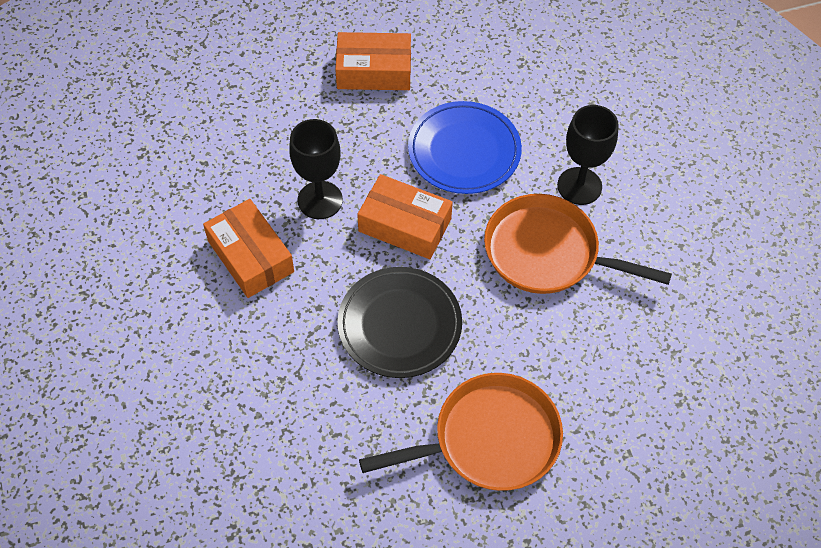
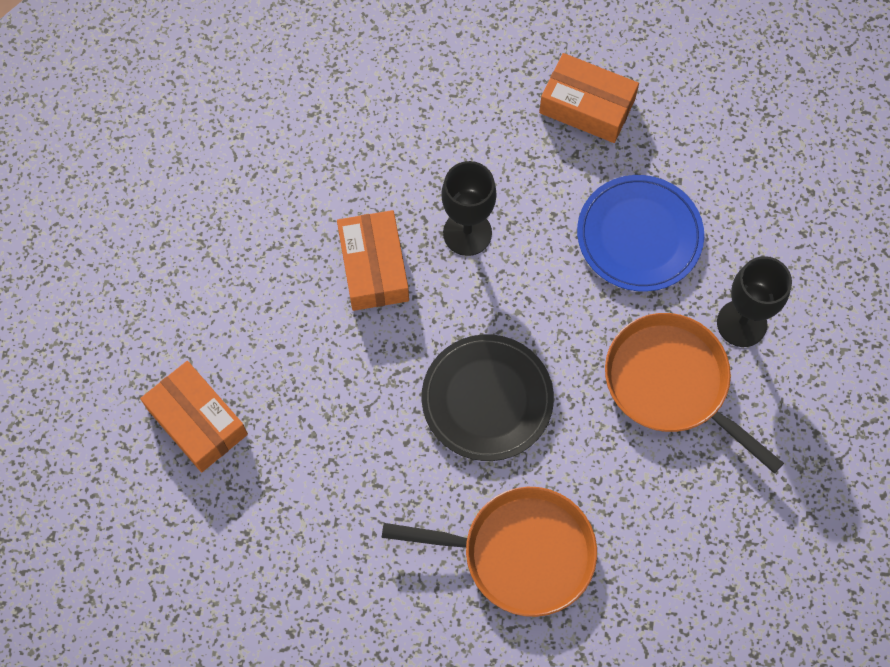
camera: 25 degrees right, 10 degrees up
orange box [357,174,453,259] -> orange box moved to [140,361,248,472]

